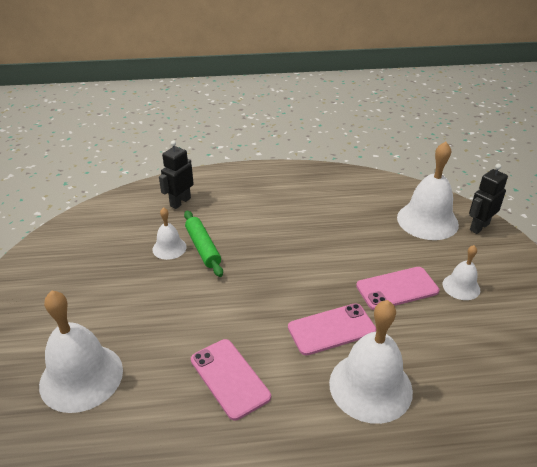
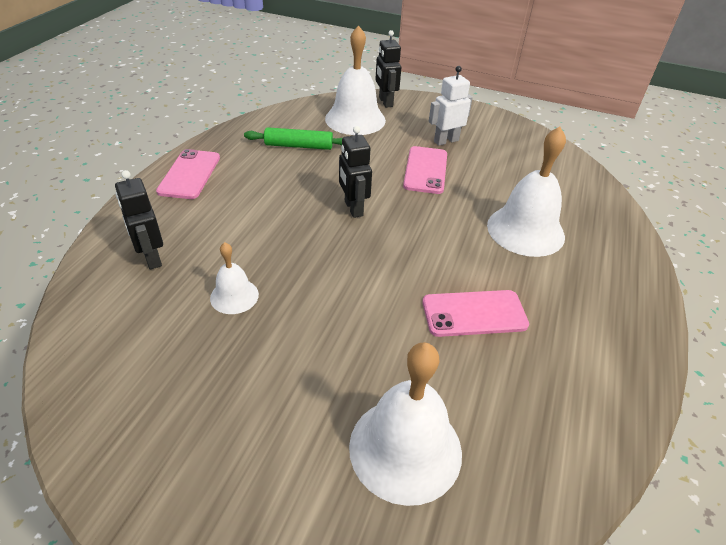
camera: 65 degrees left, 5 degrees up
green rolling pin [184,211,223,277] -> green rolling pin moved to [244,127,342,150]
pink phone [288,303,376,356] -> pink phone moved to [156,149,220,199]
white bell [443,245,480,300] -> white robot [429,66,473,146]
none -> black robot [339,126,372,218]

